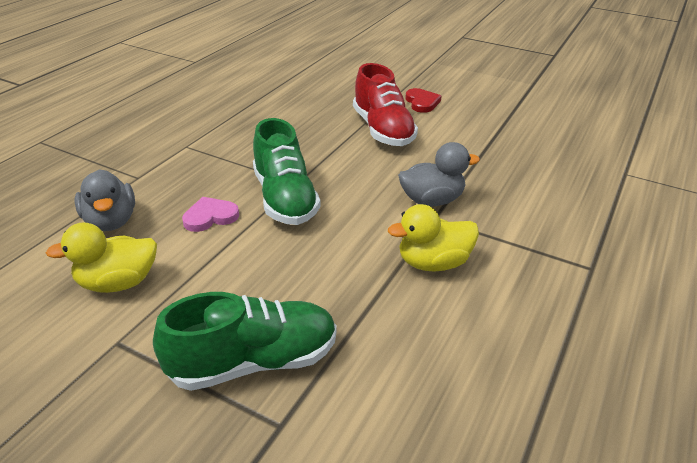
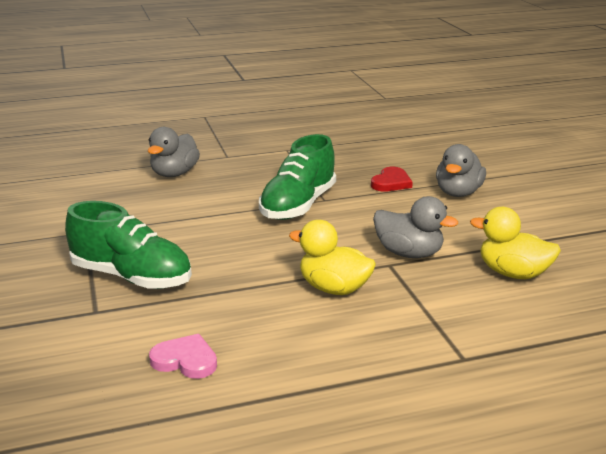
camera: 45 degrees right, 10 degrees down
yellow duck [46,222,157,293] -> yellow duck moved to [470,207,561,279]
pink heart [182,197,239,232] -> pink heart moved to [149,334,217,379]
red shoe [353,63,418,146] -> grey duck [436,144,486,197]
red heart [405,88,442,113] -> red heart moved to [371,167,413,192]

